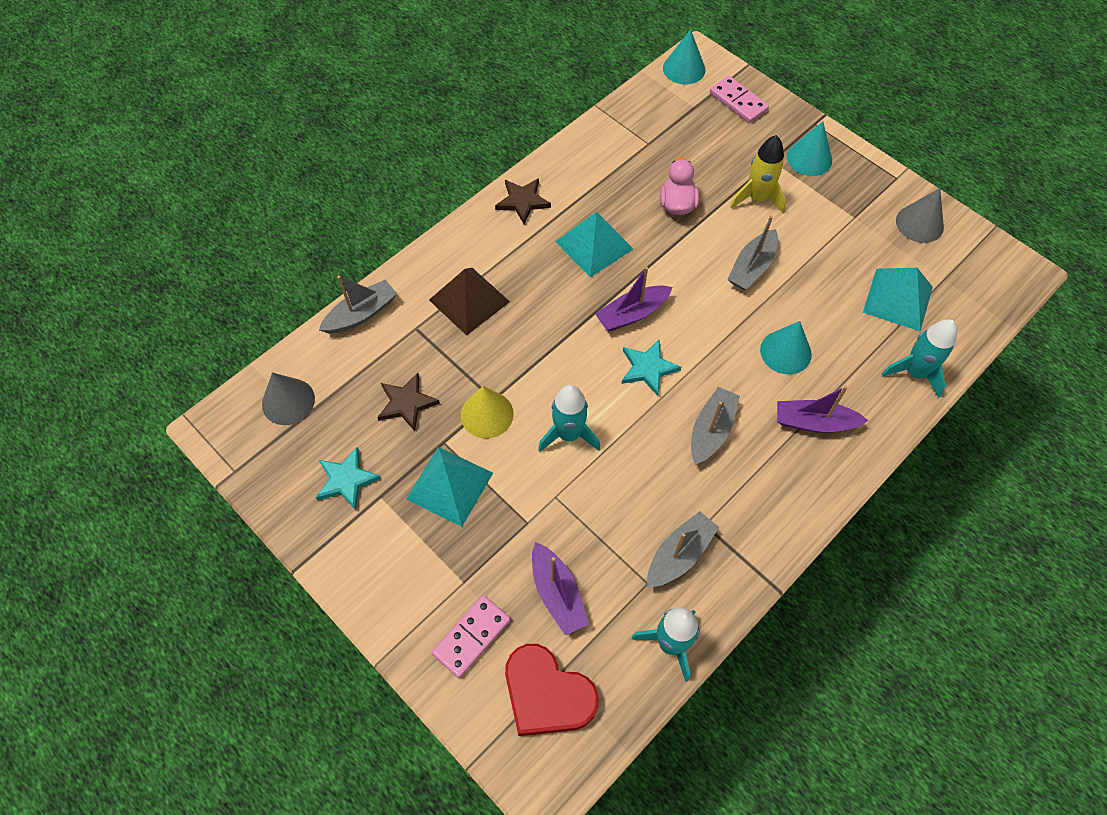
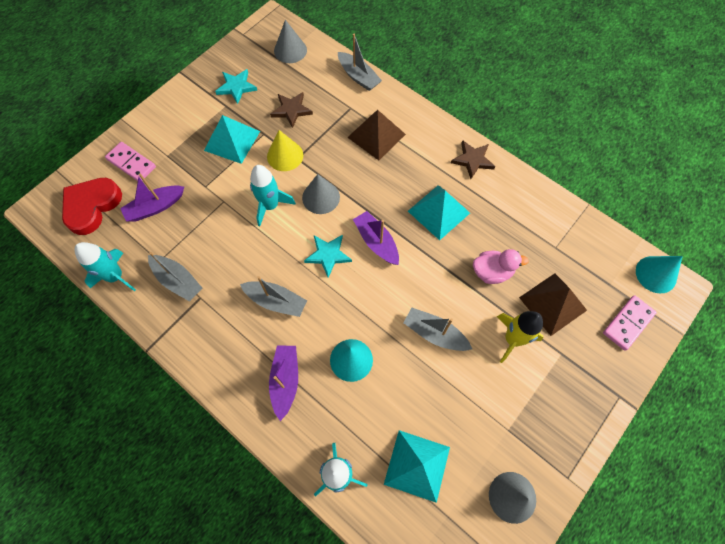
camera: 85 degrees right, 5 degrees up
turquoise cone [787,121,832,176] -> none
none -> grey cone [302,174,340,214]
none -> brown pyramid [519,273,587,336]

